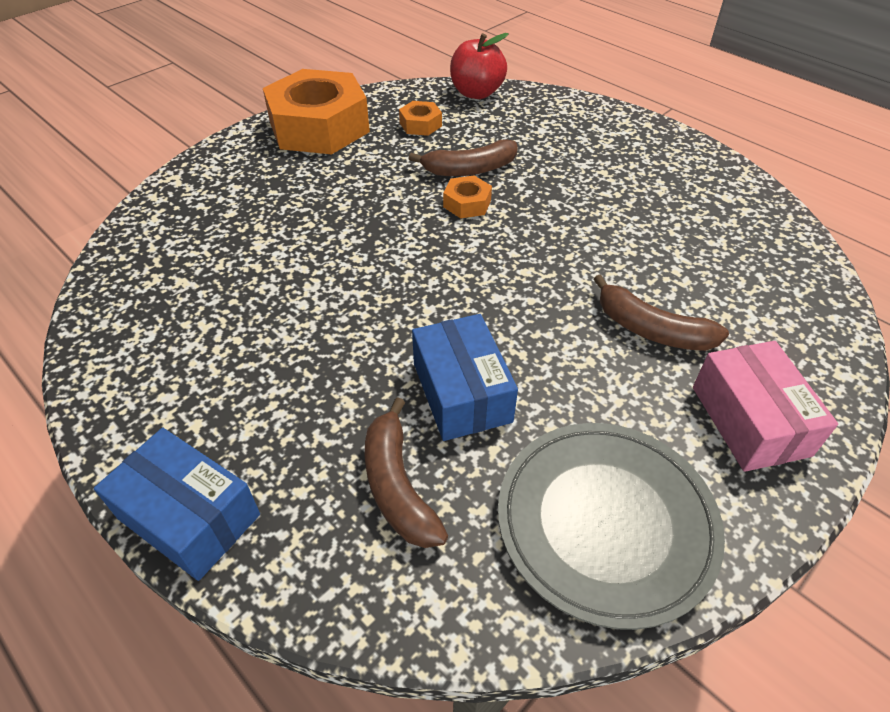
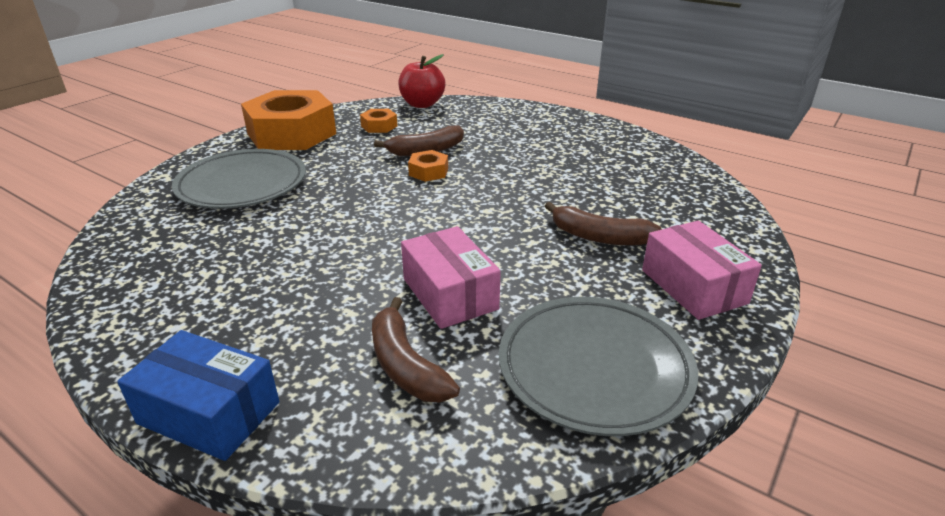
camera: 10 degrees left, 15 degrees down
blue box [412,314,518,441] -> pink box [401,226,501,329]
none -> grey plate [172,149,306,209]

